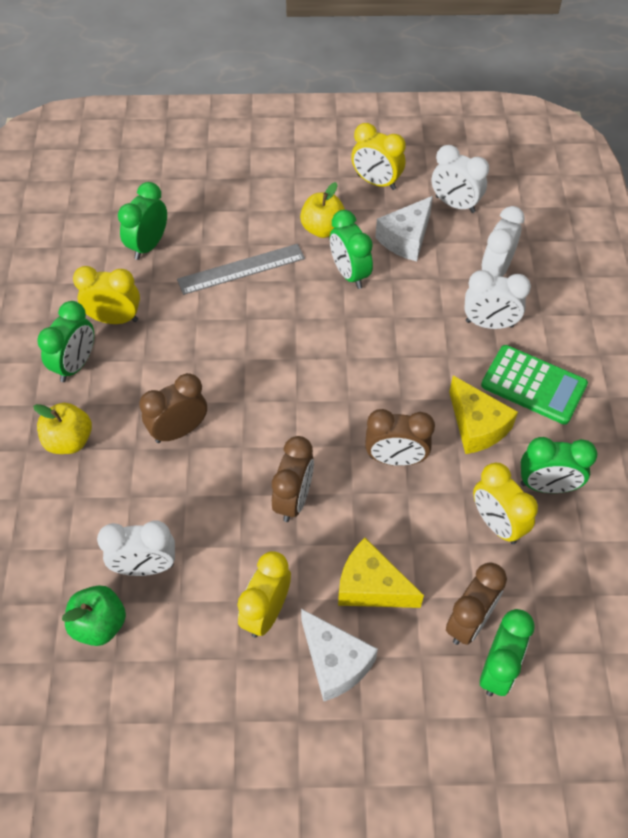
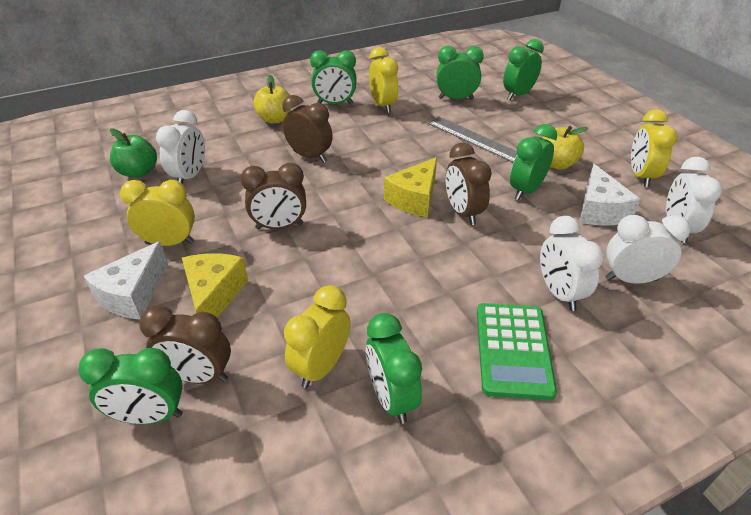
camera: 65 degrees right, 15 degrees down
white clock [97,520,175,576] -> white clock turned 135 degrees counterclockwise [156,110,205,184]
brown clock [365,409,435,466] -> brown clock moved to [446,143,492,225]
white cheese [375,196,433,261] -> white cheese turned 105 degrees counterclockwise [579,164,641,226]
yellow cheese [449,376,518,454] -> yellow cheese moved to [384,157,437,217]
none -> green clock [503,39,544,100]

